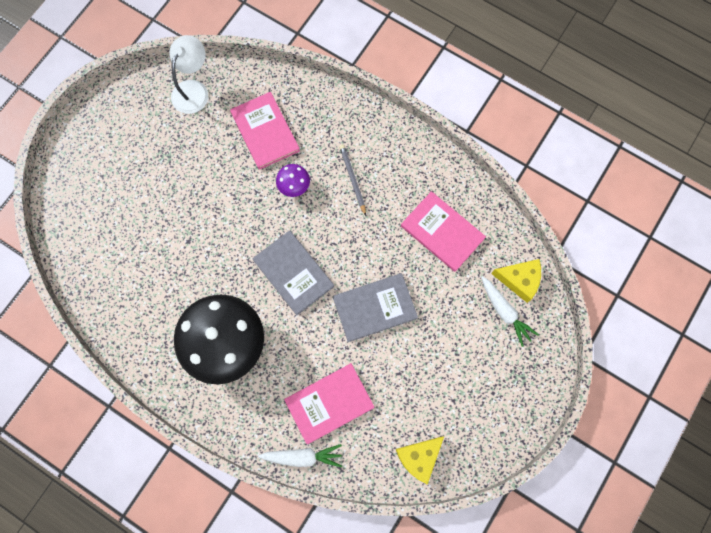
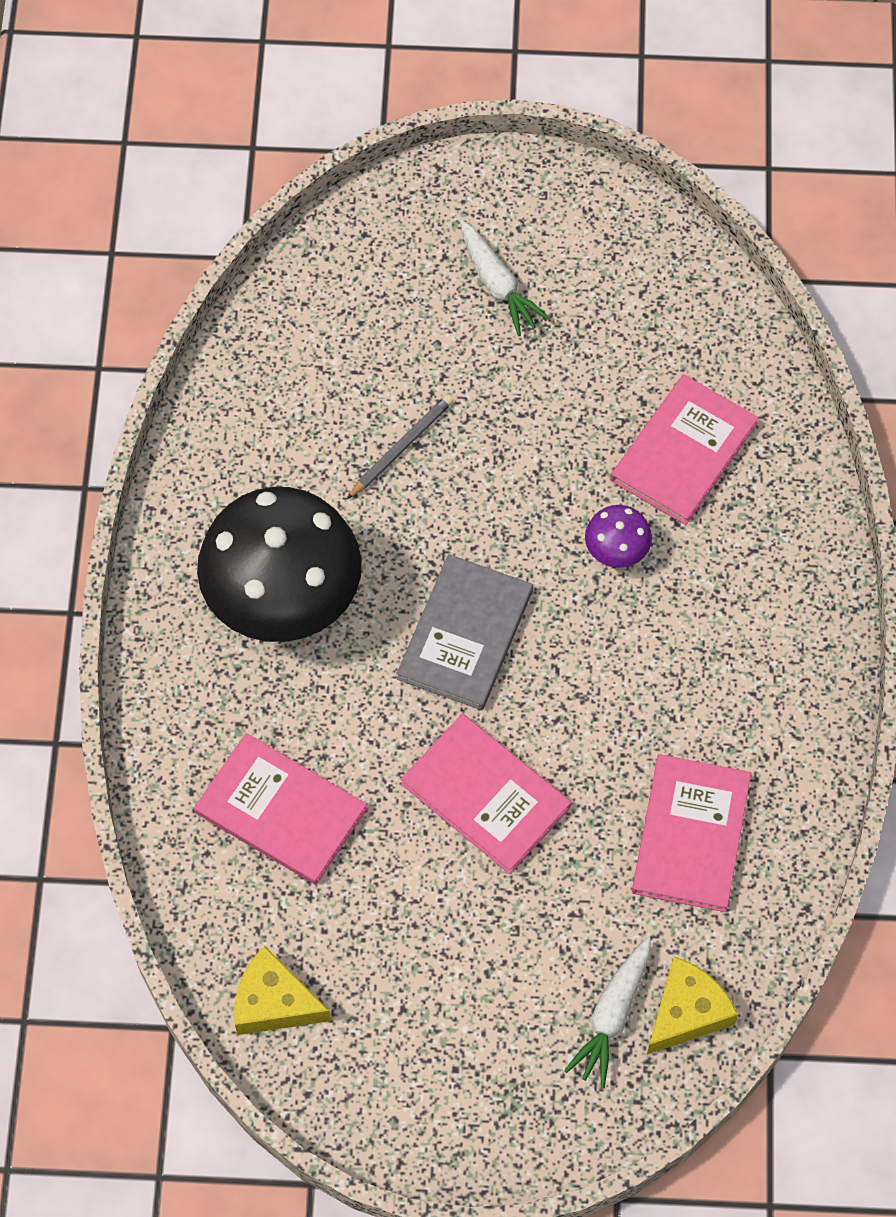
camera: 60 degrees right, 10 degrees down
white lamp [169,35,208,114] -> none
white carrot [258,444,342,467] -> white carrot moved to [460,220,551,336]
grey book [333,273,418,342] -> pink book [401,714,571,874]
grey pencil [339,145,366,216] -> grey pencil moved to [347,394,454,499]
yellow cheese [491,259,541,303] -> yellow cheese turned 120 degrees counterclockwise [647,956,738,1055]

